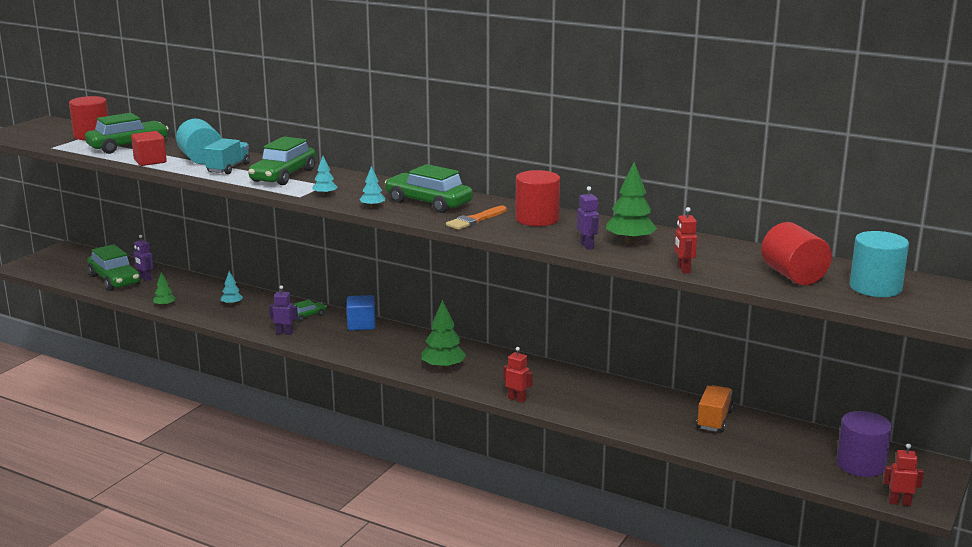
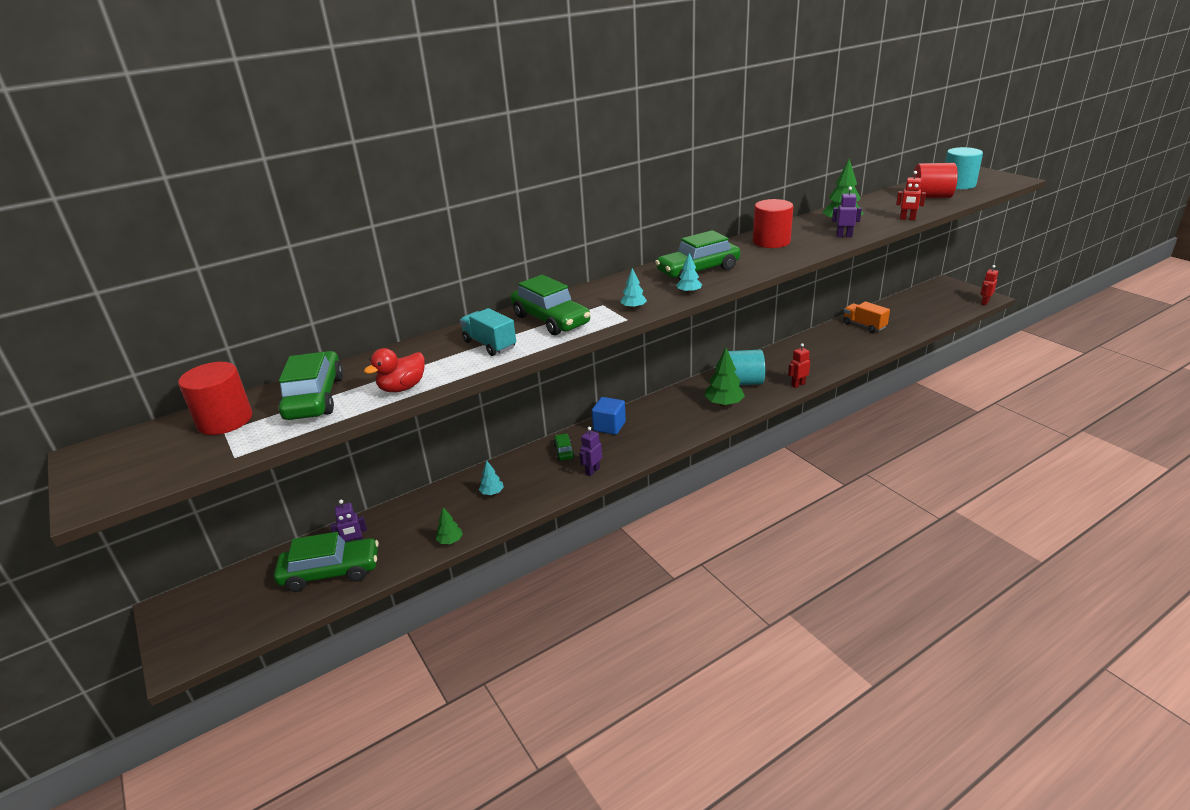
camera: 60 degrees left, 10 degrees up
red cube [131,131,167,166] -> red duck [364,348,425,392]
turquoise cylinder [176,118,222,165] -> turquoise cylinder moved to [728,350,765,385]
orange brush [446,206,507,230] -> none
purple cylinder [836,411,892,477] -> none

